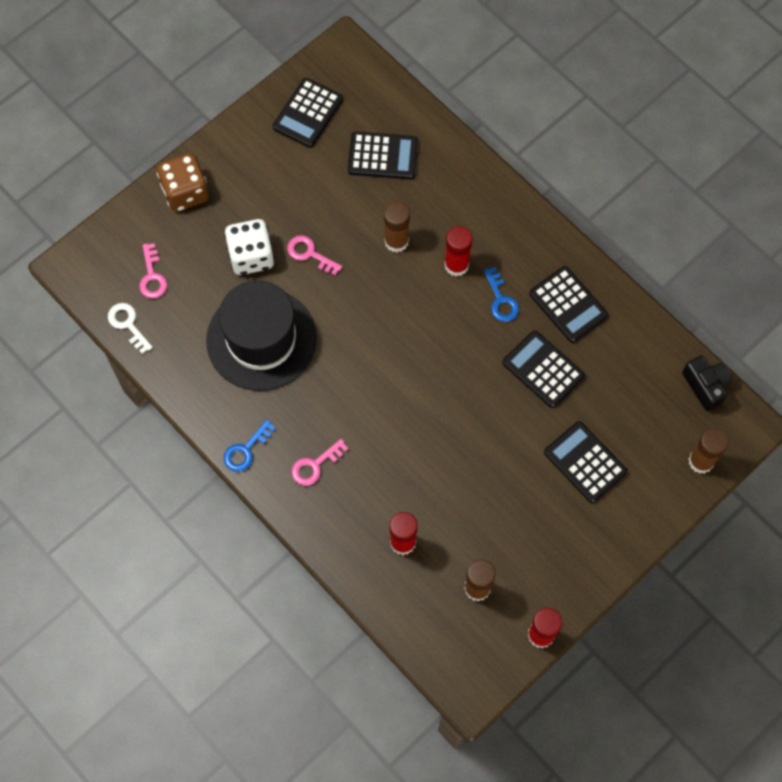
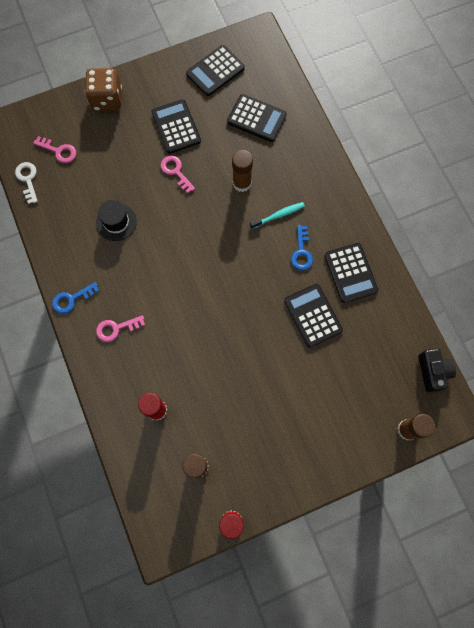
camera: 20 degrees right, 5 degrees up
pink key [139,243,167,298] -> pink key turned 75 degrees counterclockwise [33,136,76,163]
black hat [206,280,317,391] -> black hat [96,200,137,241], size x0.48
white dice [224,219,275,275] -> none
red glue stick [444,226,473,276] -> turquoise toothbrush [250,202,305,229]
black calculator [544,421,628,503] -> black calculator moved to [152,99,201,154]

